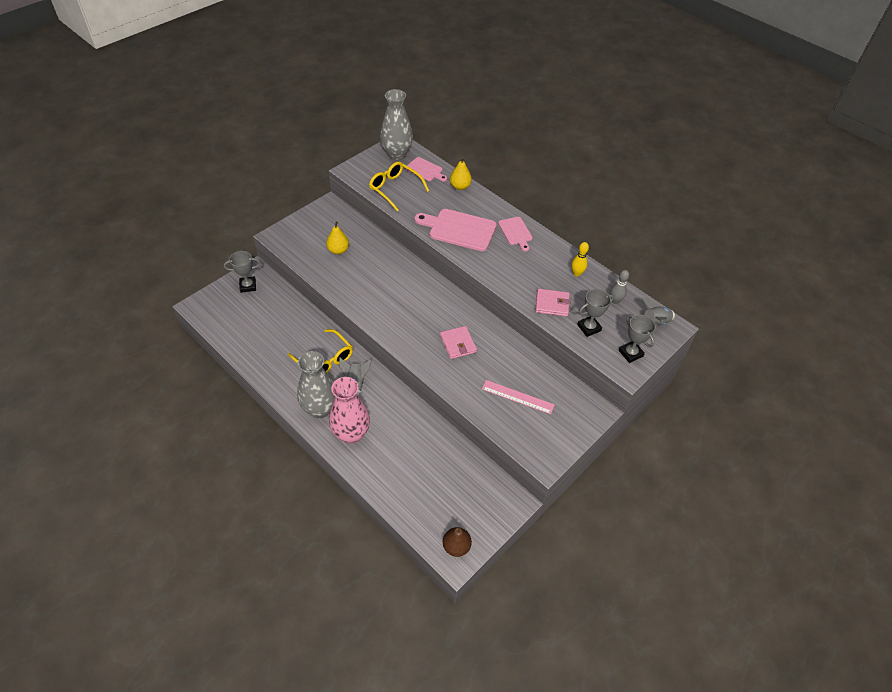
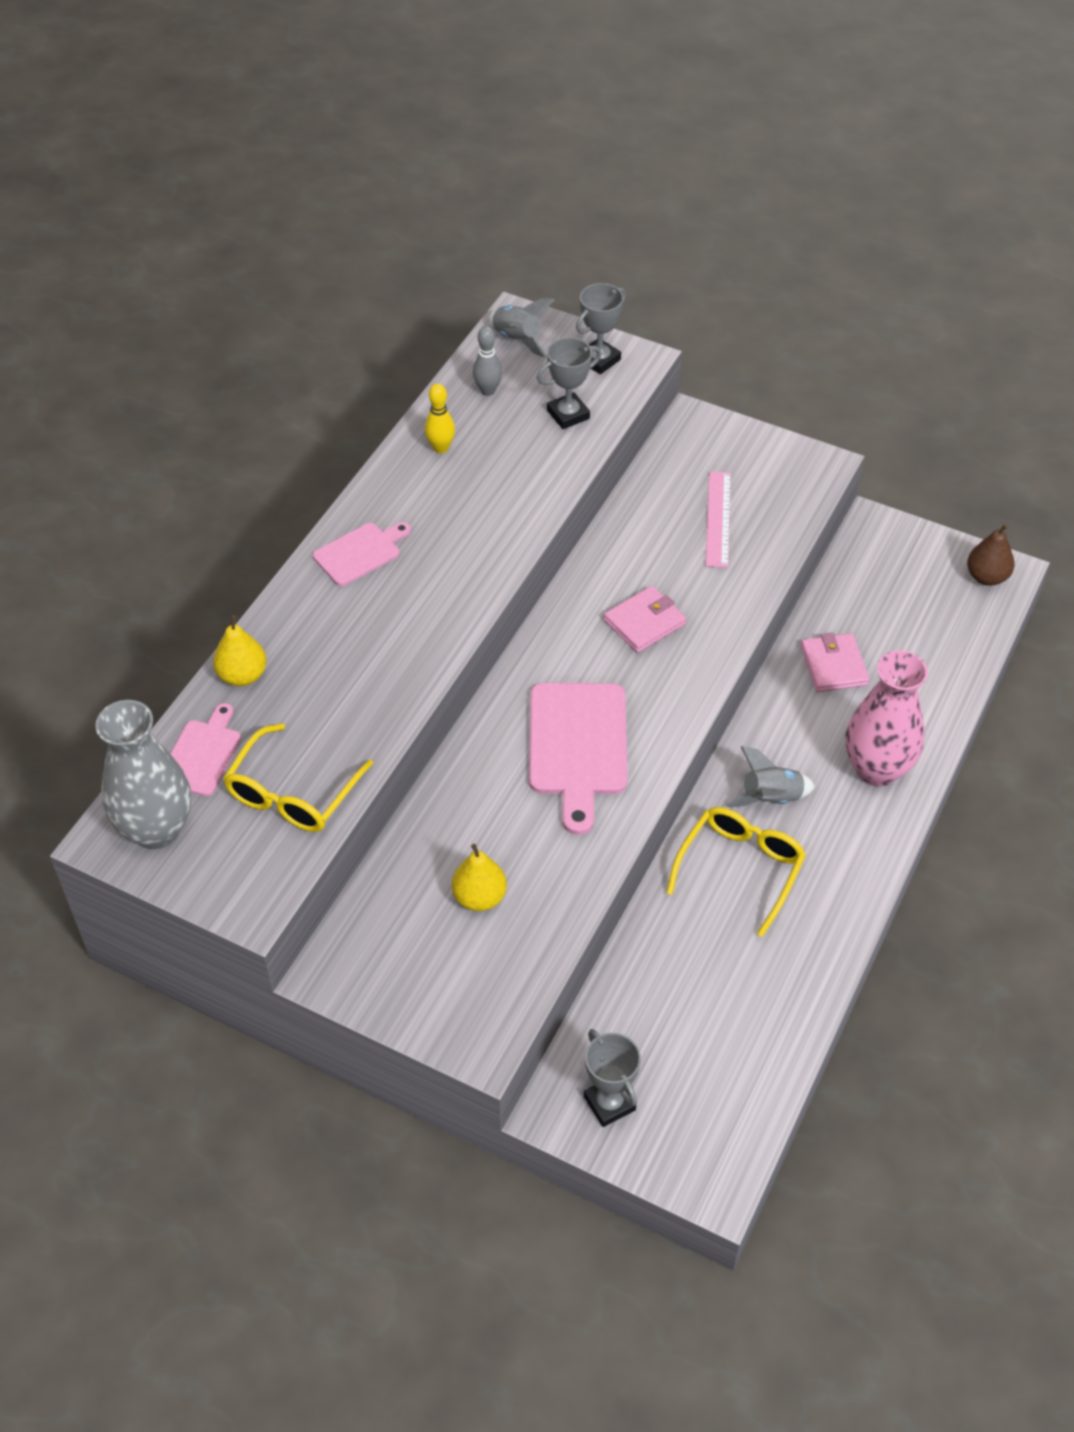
camera: 105 degrees left, 0 degrees up
grey vase [297,351,335,418] -> none
pink cutting board [414,209,497,251] -> pink cutting board moved to [529,683,627,835]
pink wallet [535,289,570,317] -> pink wallet moved to [801,632,869,692]
grey trophy [577,289,614,337] -> grey trophy turned 75 degrees counterclockwise [537,337,601,429]

